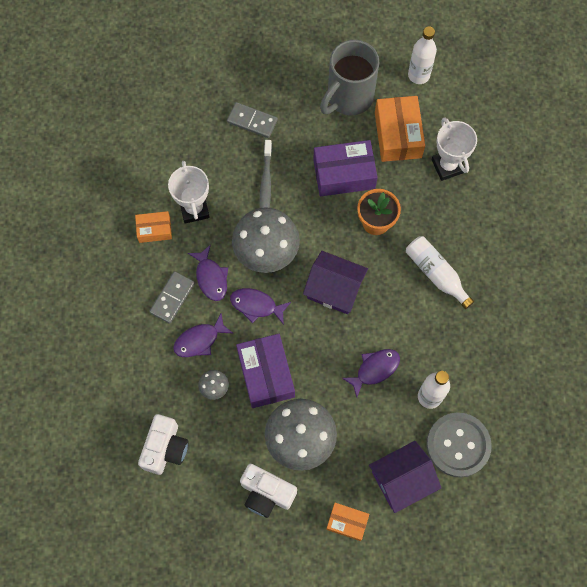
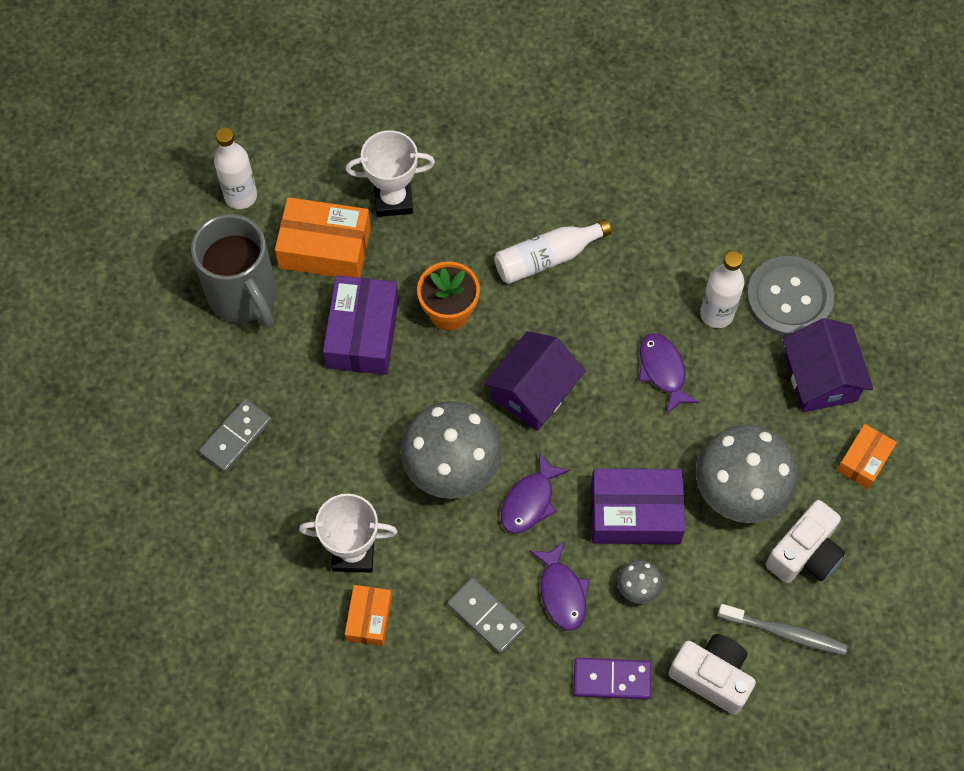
camera: 75 degrees left, 5 degrees down
purple fish [188,245,228,301] -> none
grey toothbrush [260,140,272,208] -> grey toothbrush moved to [718,604,848,655]
none -> purple domino [573,657,651,700]

